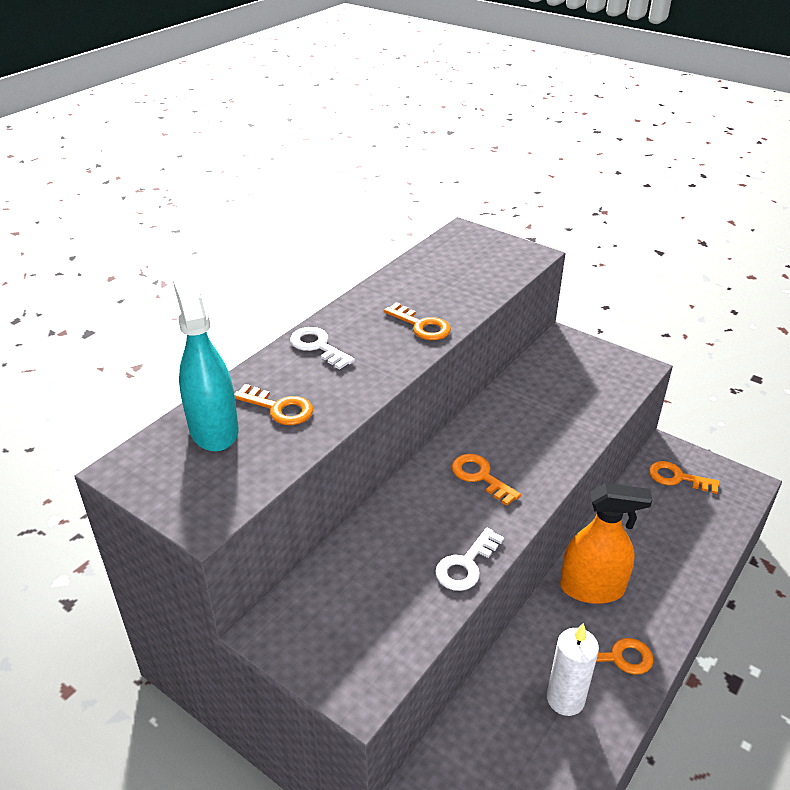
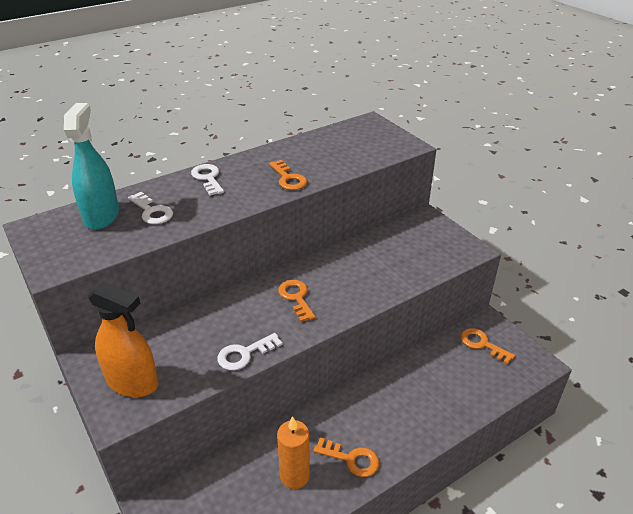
camera: 20 degrees right, 0 degrees up
orange key [234,384,313,425] -> white key [128,192,173,224]
white candle [547,623,599,716] -> orange candle [277,416,310,489]
orange spray bottle [560,483,653,604] -> orange spray bottle moved to [88,282,159,397]

